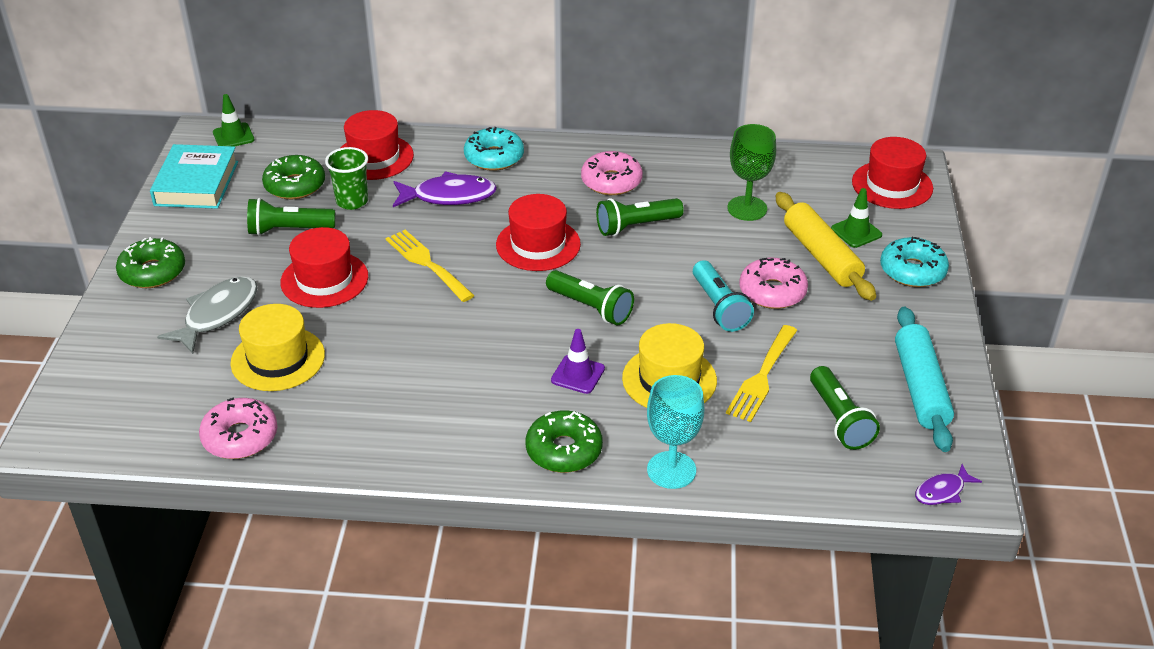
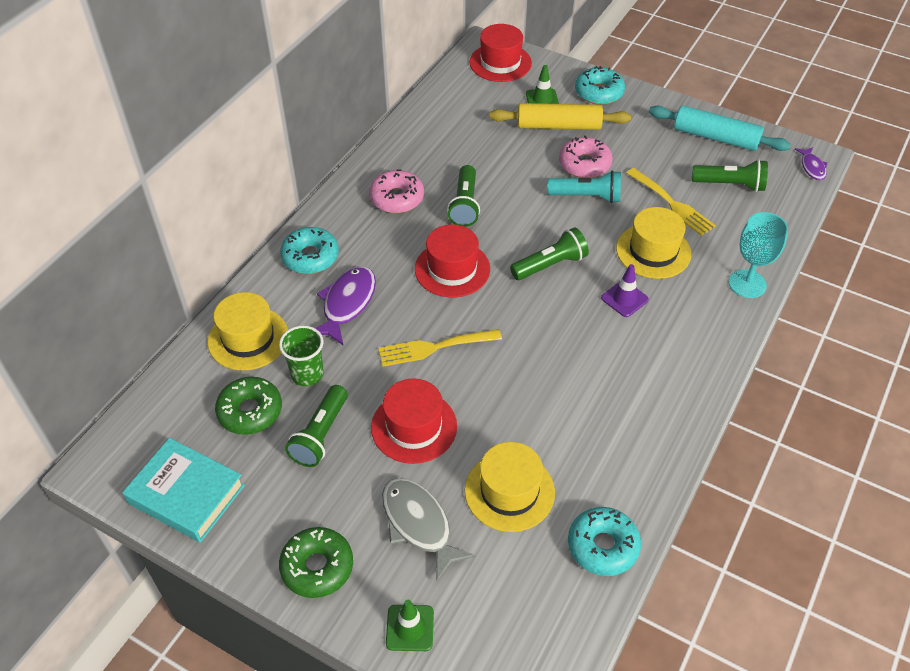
camera: 65 degrees left, 10 degrees up
pink donut [199,398,278,459] -> turquoise donut [568,507,641,576]
green traffic cone [213,94,255,146] -> green traffic cone moved to [386,600,434,651]
red hat [341,110,414,180] -> yellow hat [208,292,288,371]
green donut [526,410,603,473] -> none
green goblet [727,124,776,221] -> none

